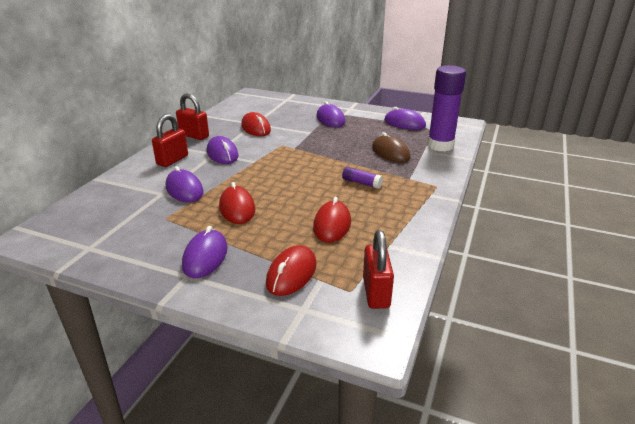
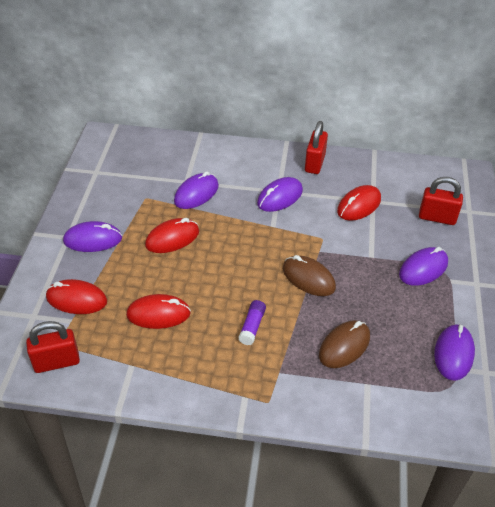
camera: 75 degrees right, 15 degrees up
red padlock [152,114,188,167] -> red padlock moved to [419,177,463,225]
purple glue stick [427,65,466,151] -> none
none -> brown mouse [283,255,336,296]

